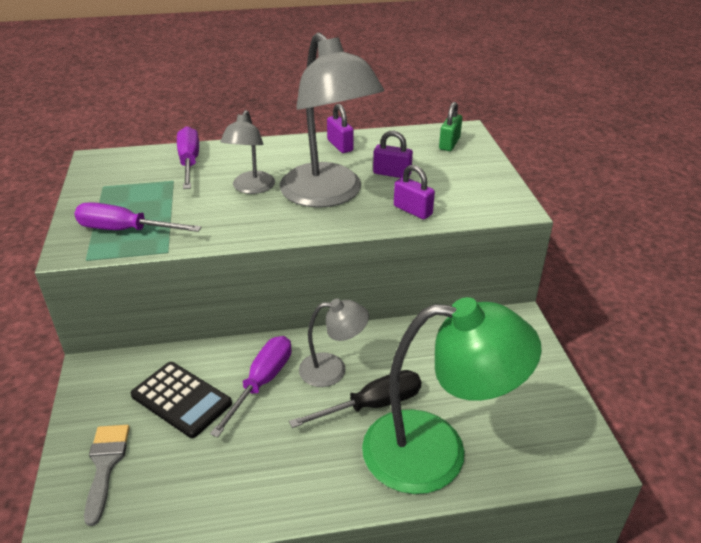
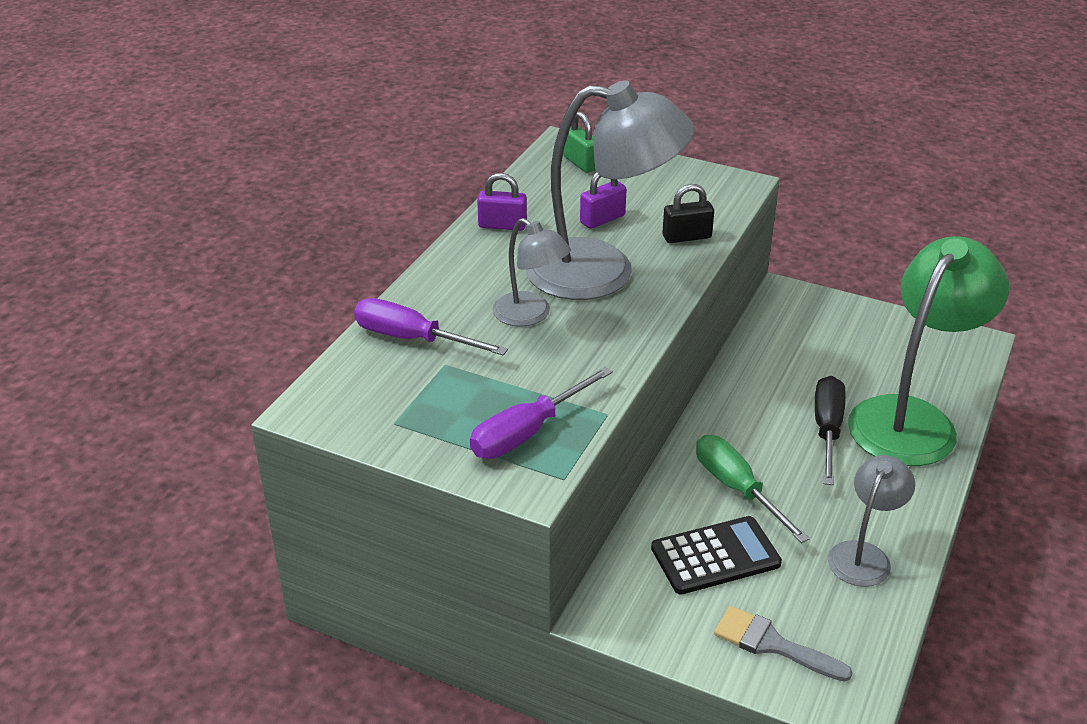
camera: 55 degrees left, 0 degrees up
purple screwdriver [210,336,292,438] -> green screwdriver [696,435,810,543]
grey lamp [299,299,369,387] -> grey lamp moved to [828,455,915,587]
purple padlock [394,165,435,219] -> black padlock [662,184,714,243]

